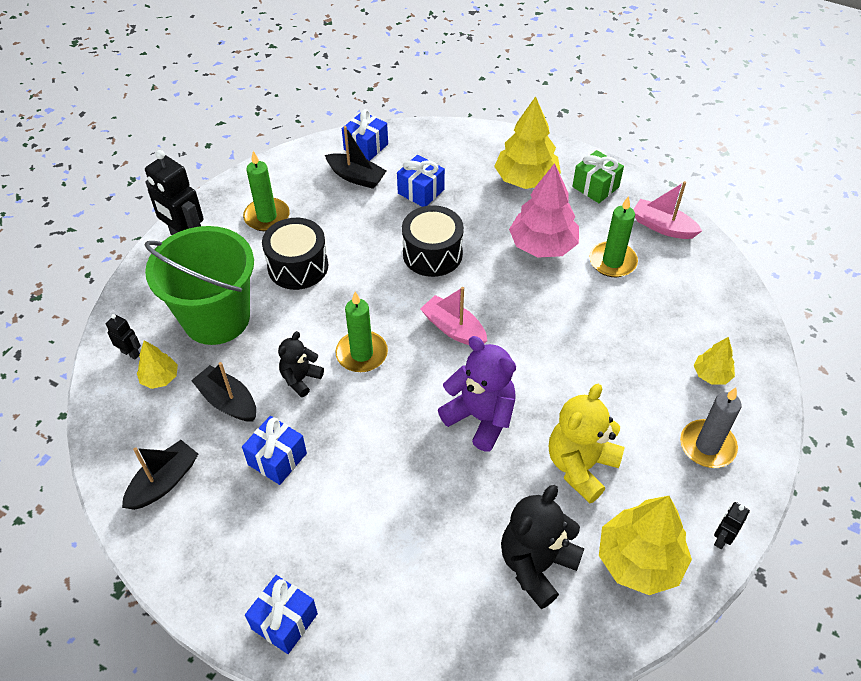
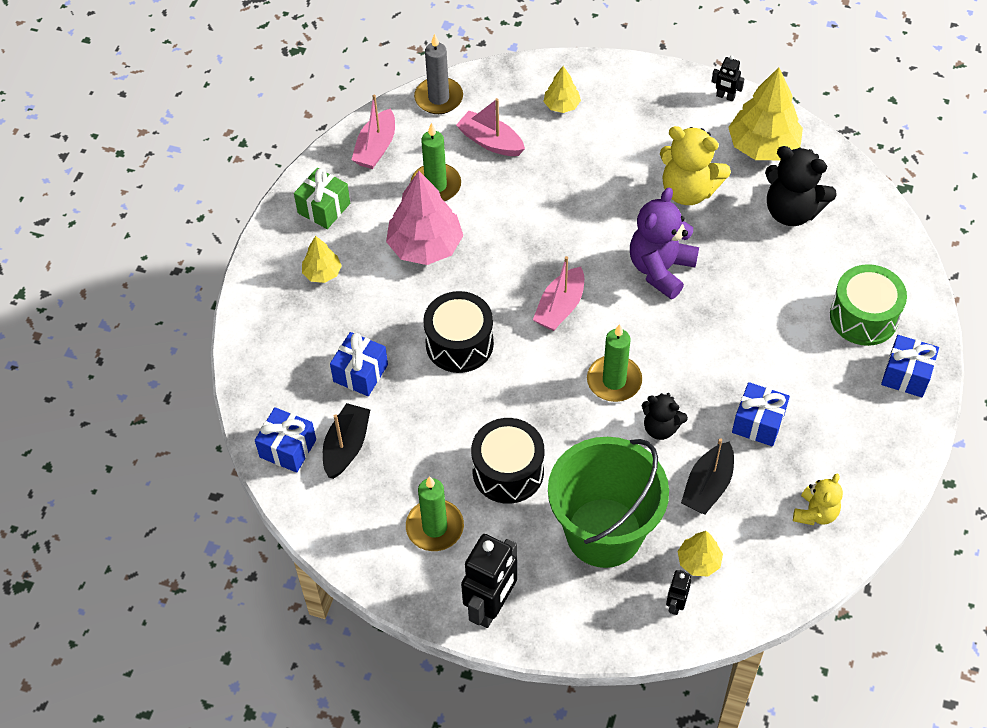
camera: 100 degrees left, 5 degrees up
black boat [122,440,198,510] -> yellow teddy bear [793,474,843,525]
yellow tree [494,96,561,189] -> yellow tree [302,236,342,283], size x0.52
grey candle [680,387,742,468] -> grey candle moved to [414,34,463,114]
none -> pink boat [456,98,525,156]
none -> green drum [830,264,907,346]

